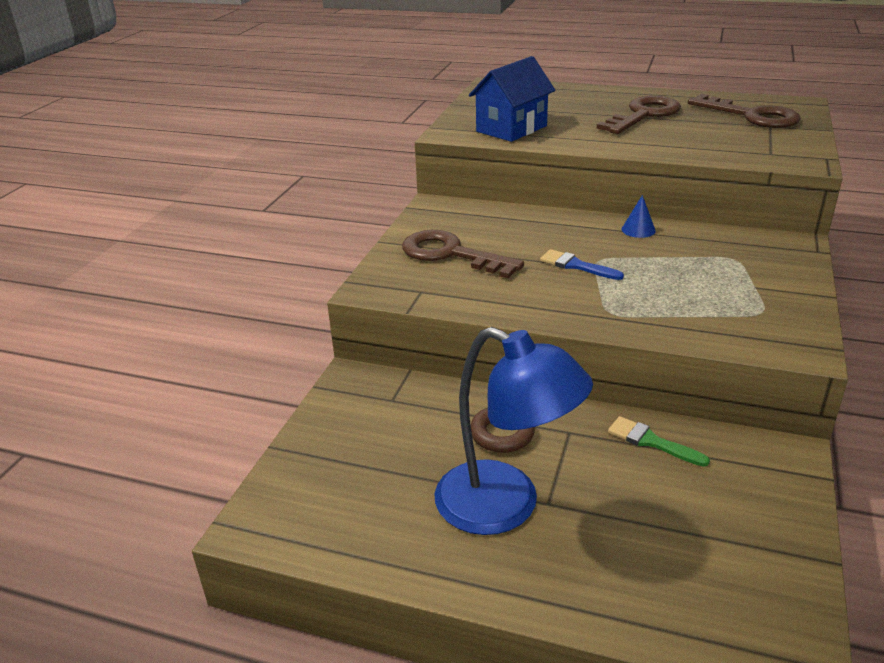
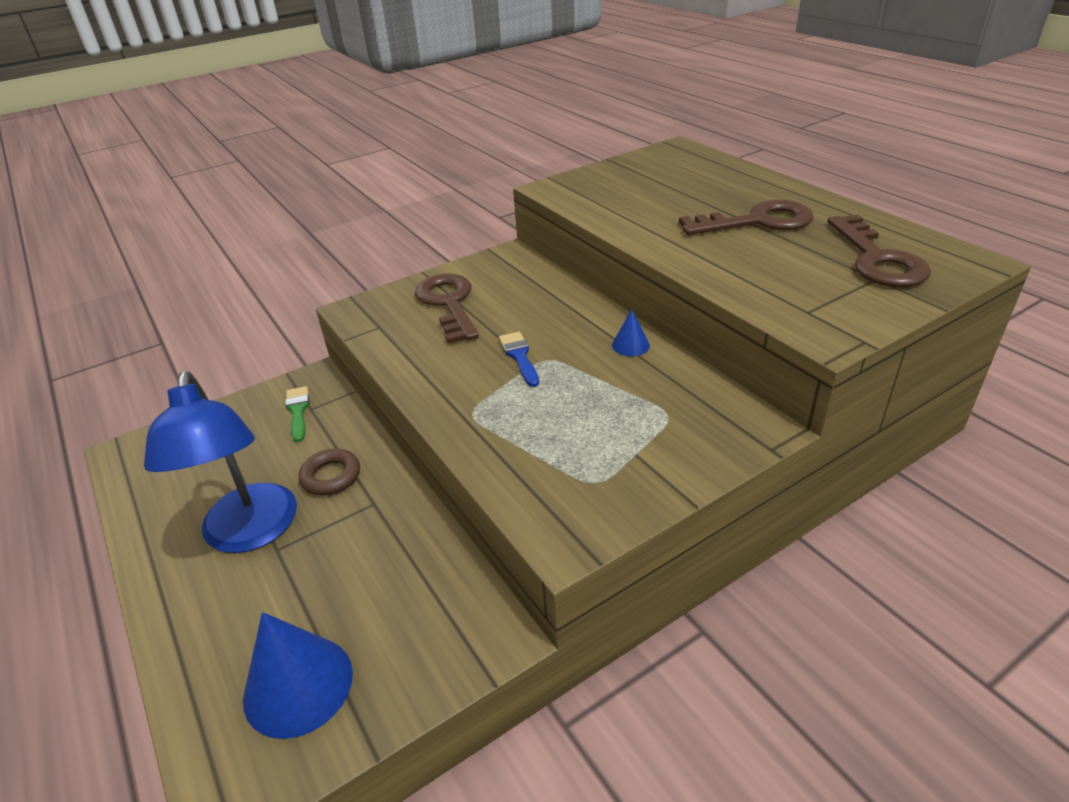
camera: 40 degrees right, 5 degrees up
blue house [469,56,555,142] -> none
green brush [608,416,710,467] -> green brush moved to [285,386,310,442]
none -> blue cone [243,612,353,739]

